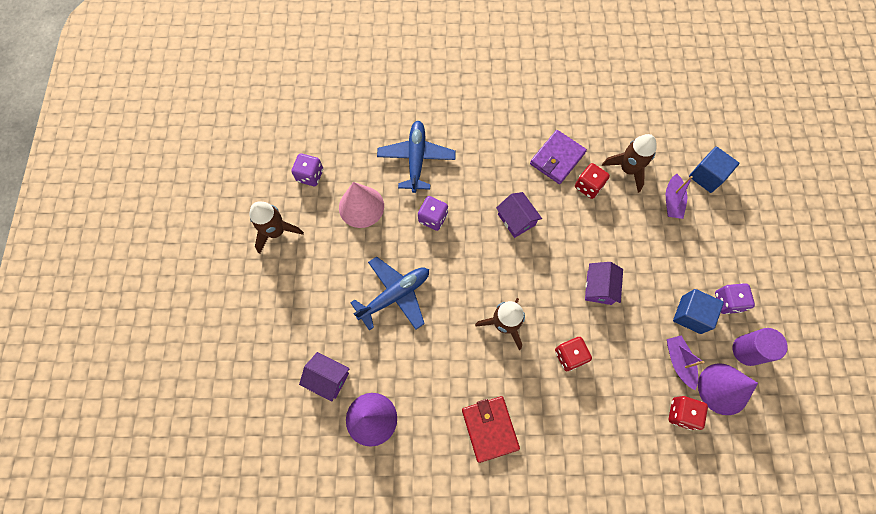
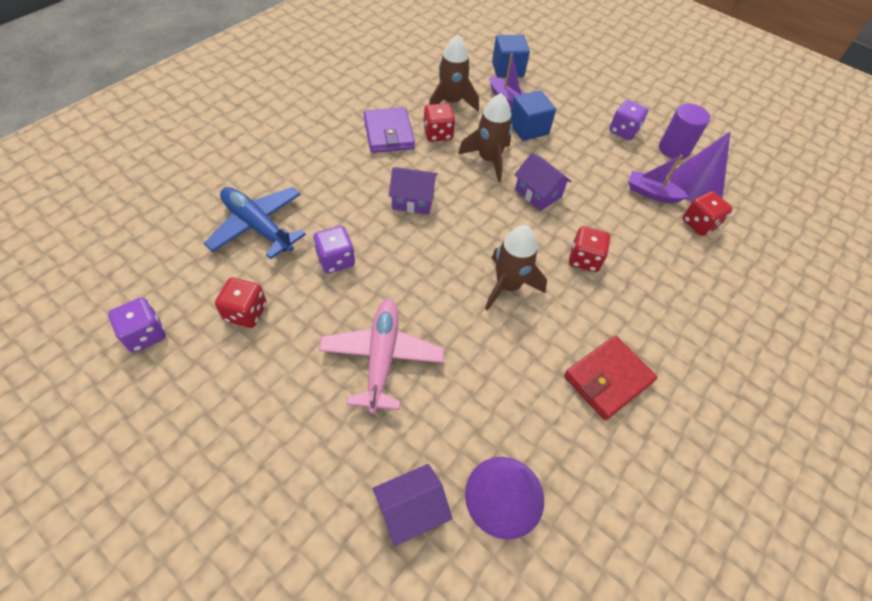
camera: 55 degrees left, 15 degrees down
brown rocket [250,201,304,254] -> brown rocket moved to [458,93,513,182]
pink cone [339,182,384,228] -> red dice [215,278,267,328]
blue plane [350,257,429,330] -> pink plane [319,299,445,414]
red wallet [462,396,520,463] -> red wallet turned 60 degrees counterclockwise [564,336,657,420]
blue cube [673,289,724,334] -> blue cube moved to [511,90,556,141]

